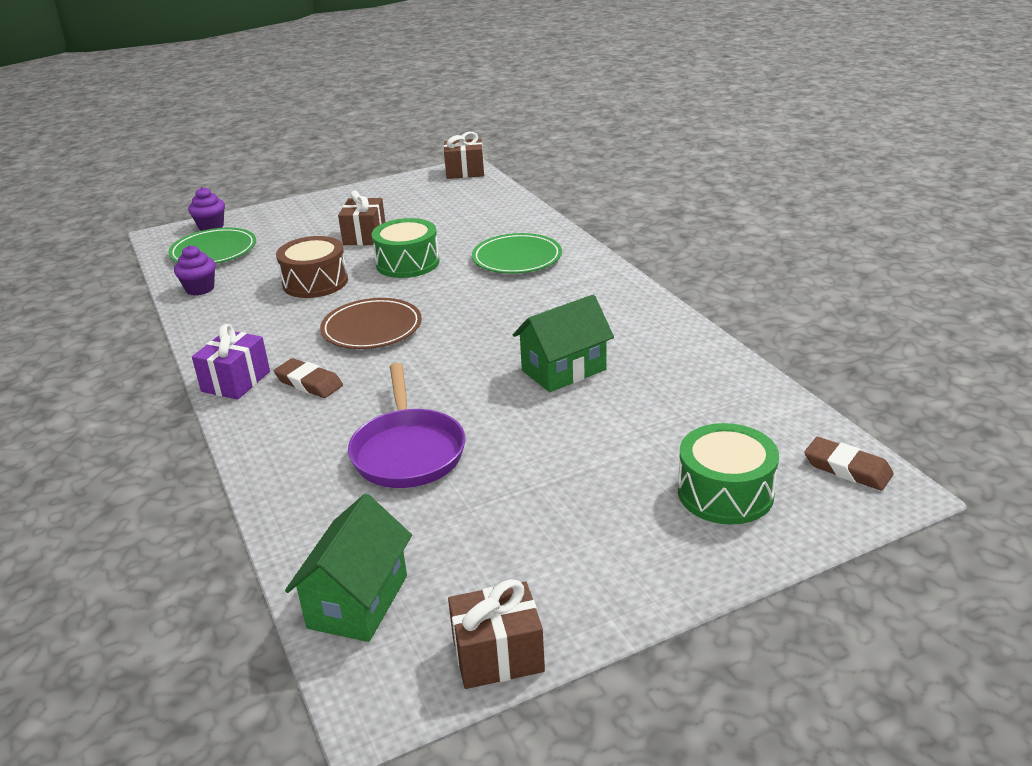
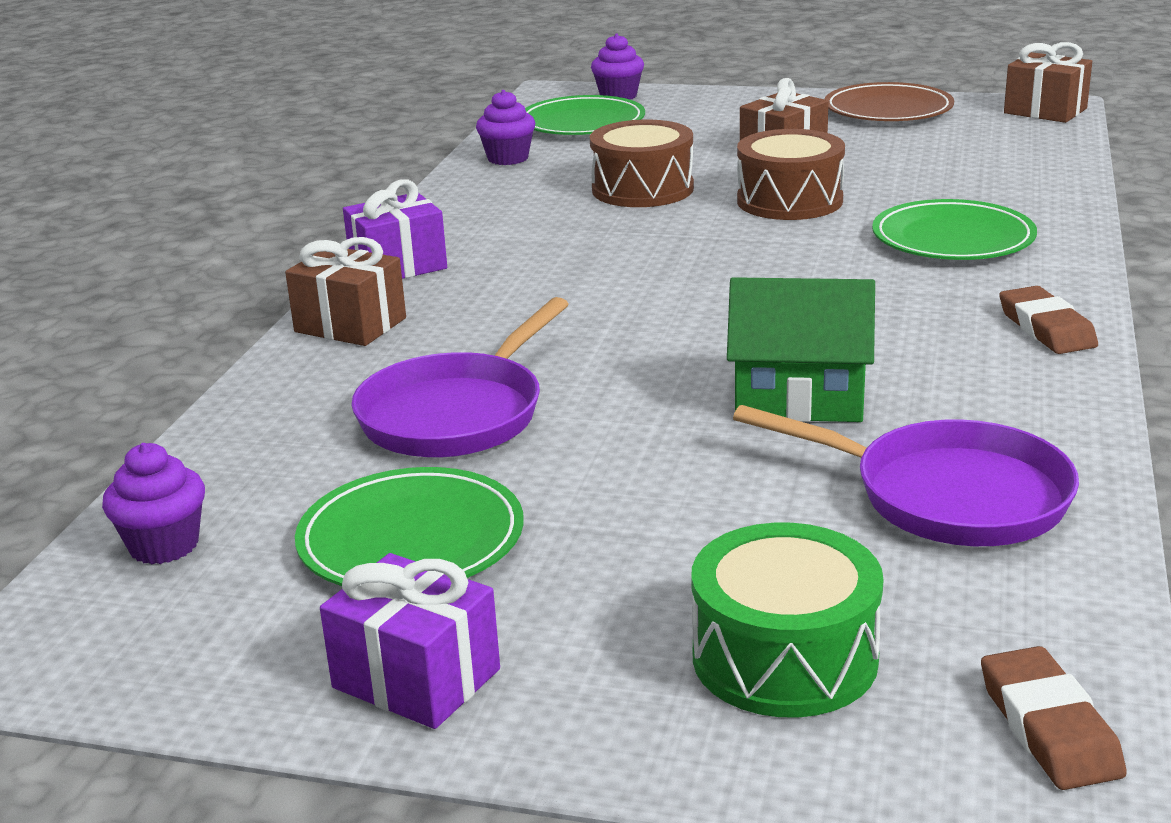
camera: 40 degrees right, 5 degrees down
brown eraser [274,358,343,398] -> brown eraser moved to [999,286,1098,354]
green house [285,494,412,642] -> purple cupcake [102,443,205,564]
brown plate [320,298,422,349] -> brown plate moved to [825,82,954,121]
green drum [371,218,440,278] -> brown drum [737,129,845,220]
brown gift [448,579,545,689] -> brown gift moved to [285,237,406,346]
none -> green plate [295,467,524,586]
none -> purple gift [320,553,500,729]
none -> purple pan [733,405,1079,546]

